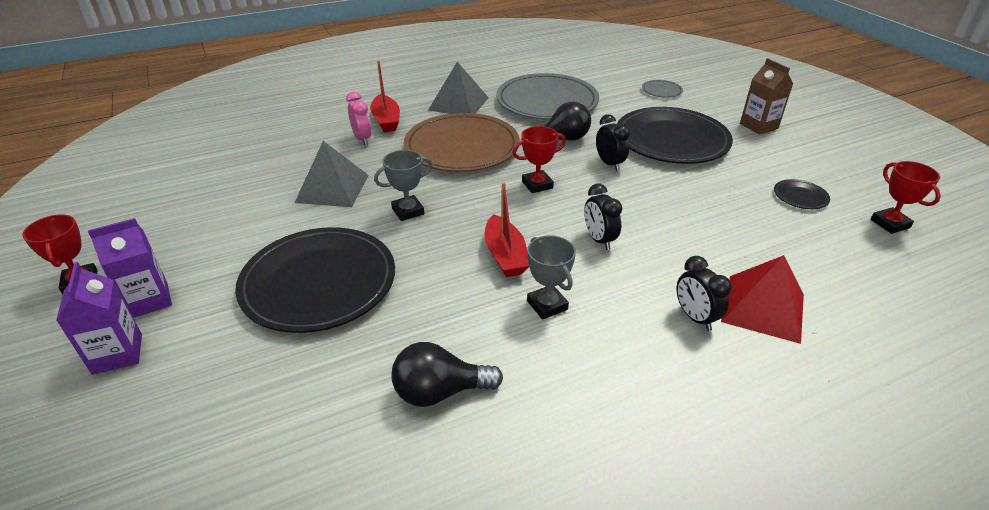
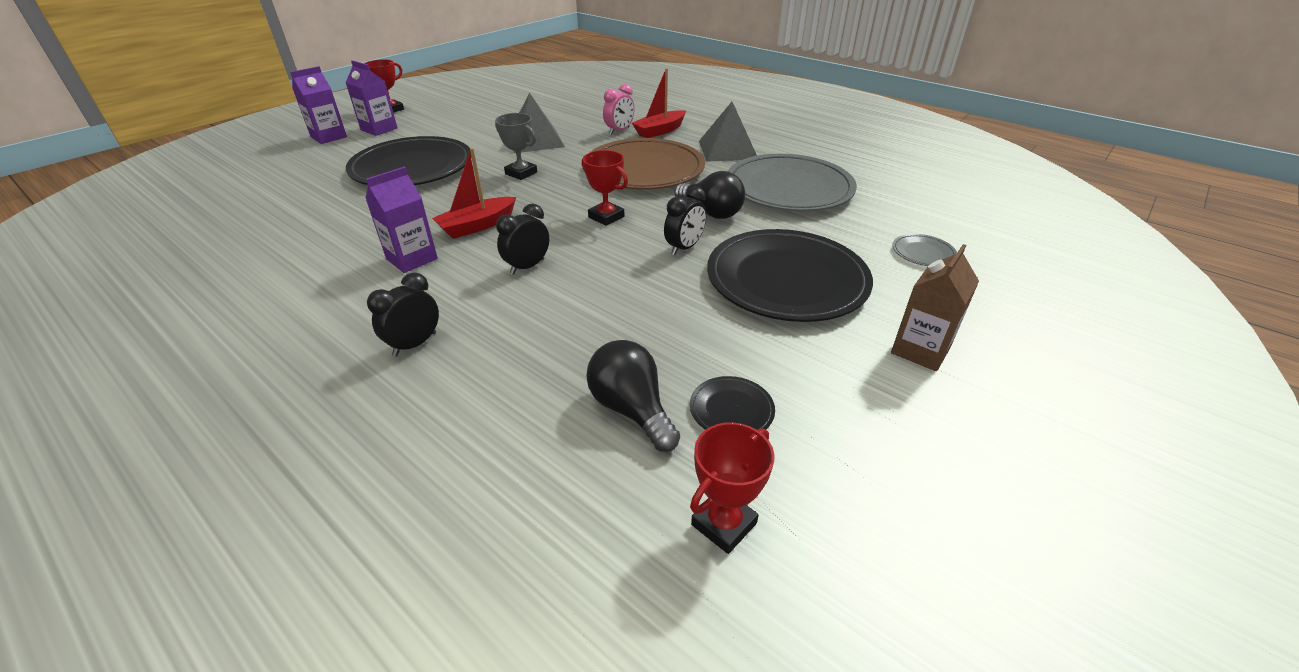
camera: 65 degrees right, 0 degrees up
black light bulb [391,342,503,407] -> black light bulb moved to [587,340,680,452]
grey trophy [527,235,576,320] -> purple carton [365,166,438,273]
red pyramid [721,255,804,344] -> none

